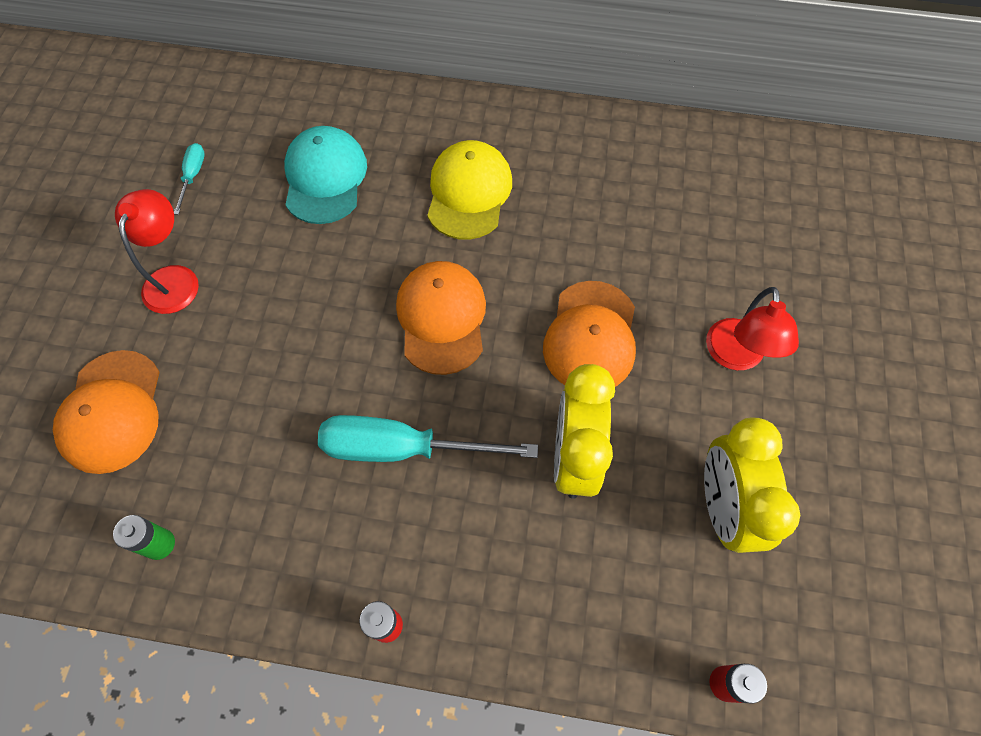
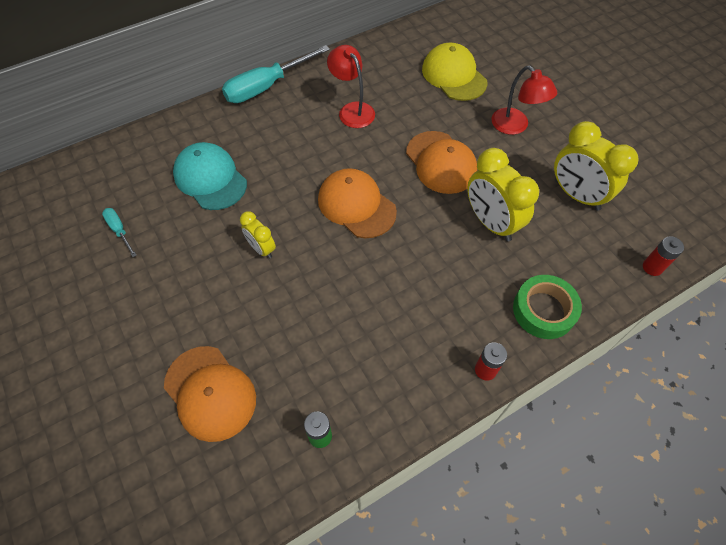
camera: 40 degrees left, 5 degrees down
red lamp [115,189,199,314] -> red lamp moved to [327,45,375,128]
turquoise screwdriver [318,415,538,462] -> turquoise screwdriver moved to [222,45,330,103]
yellow cap [427,140,512,240] -> yellow cap moved to [422,43,487,101]
none -> yellow clock [240,211,276,259]
none -> green tape [513,275,582,339]

